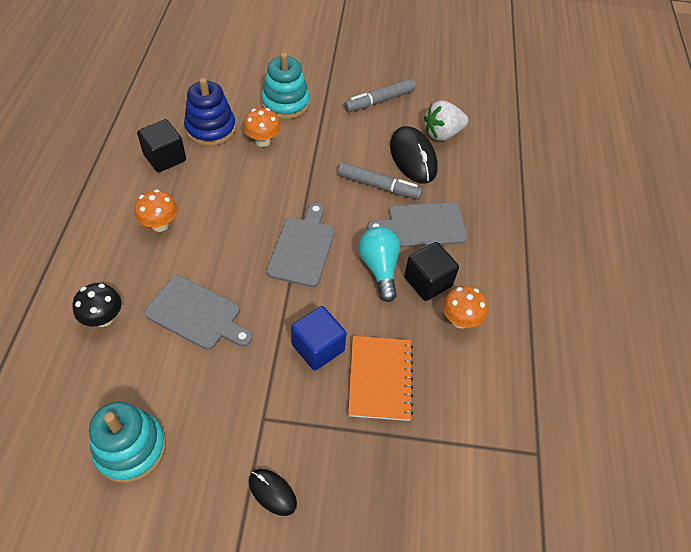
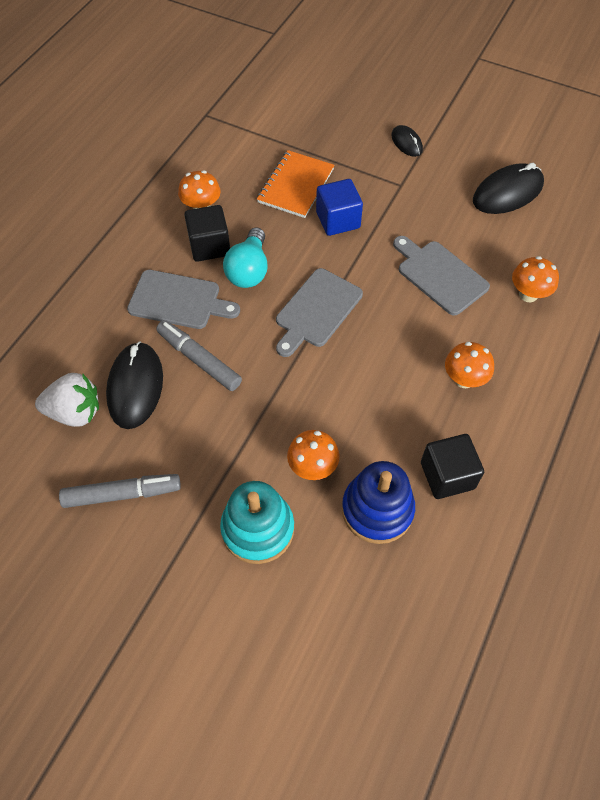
camera: 155 degrees left, 5 degrees up
black mushroom [72,283,122,327] -> orange mushroom [512,256,559,302]
turquoise stacking toy [89,402,166,483] -> black mouse [473,163,544,214]

